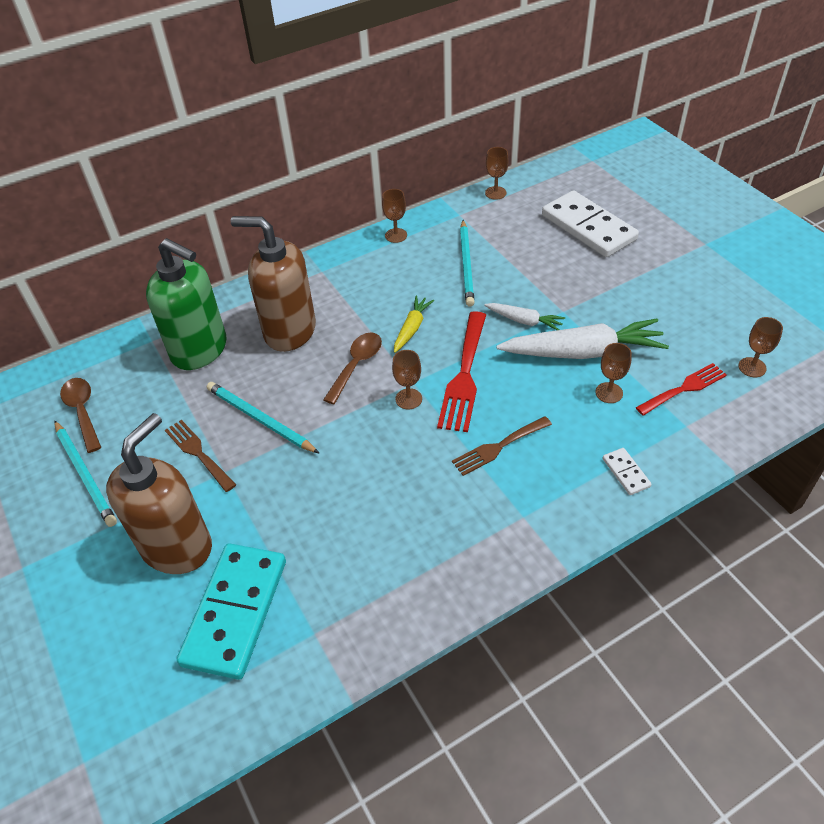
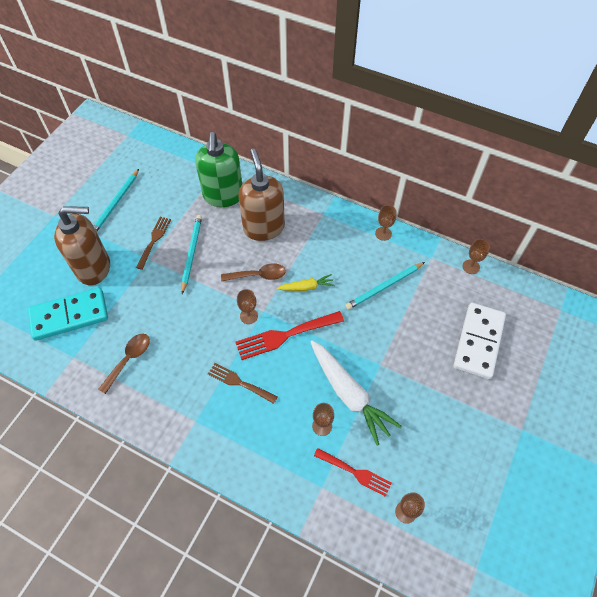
camera: 55 degrees right, 10 degrees up
brown spoon [60,378,101,453] -> brown spoon moved to [98,334,150,394]
white carrot [484,303,565,330] -> none
white domino [603,448,652,495] -> none

